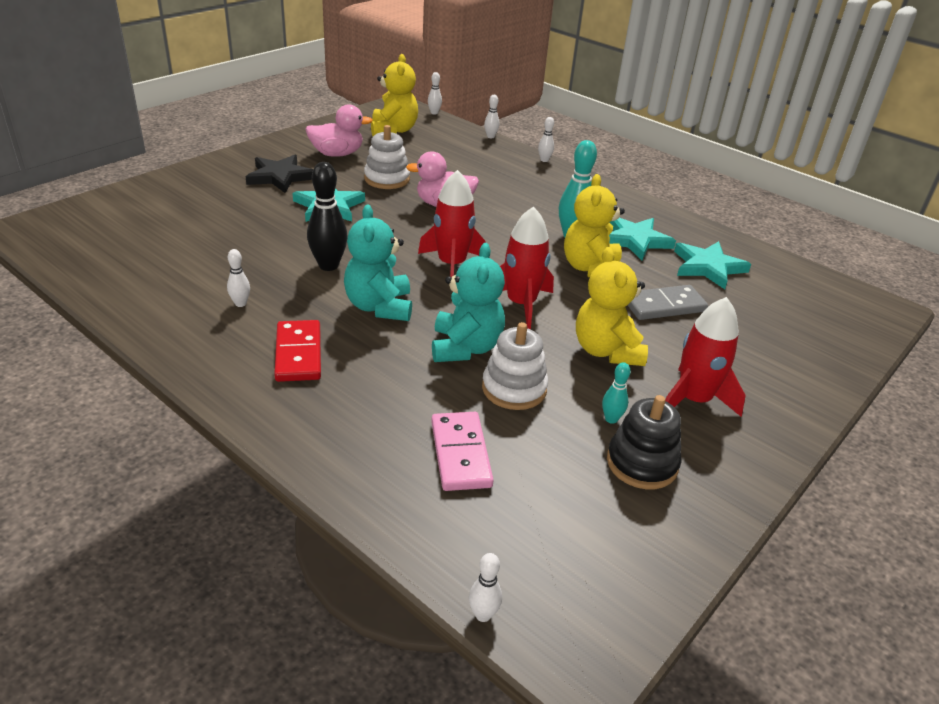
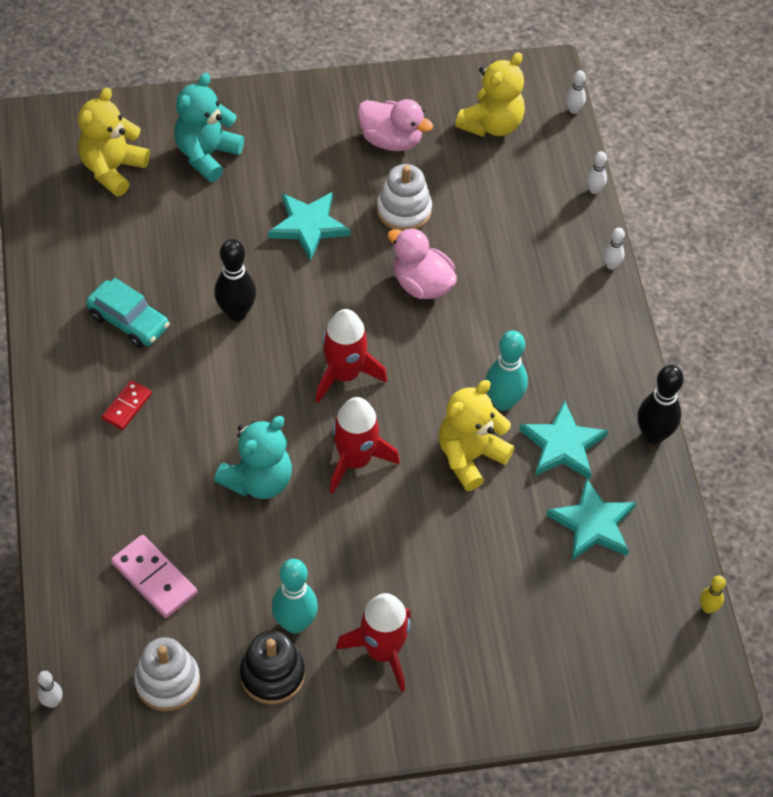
camera: 40 degrees right, 20 degrees up
white bowling pin [227,249,250,307] -> turquoise car [86,278,170,348]
black star [246,155,313,193] -> none
red domino [274,320,321,382] -> red domino [102,380,152,430], size x0.64
turquoise teddy bear [344,205,412,321] -> turquoise teddy bear moved to [174,73,244,182]
pink domino [431,412,494,491] -> pink domino turned 75 degrees counterclockwise [111,535,197,618]
white stacking toy [482,322,548,410] -> white stacking toy moved to [134,637,200,711]
yellow teddy bear [576,247,648,366] -> yellow teddy bear moved to [78,87,150,197]
turquoise bowling pin [602,362,631,424] -> turquoise bowling pin [272,559,318,634], size x1.92
grey domino [628,285,708,320] -> none
none -> black bowling pin [638,365,684,444]
none -> yellow bowling pin [700,575,726,614]

